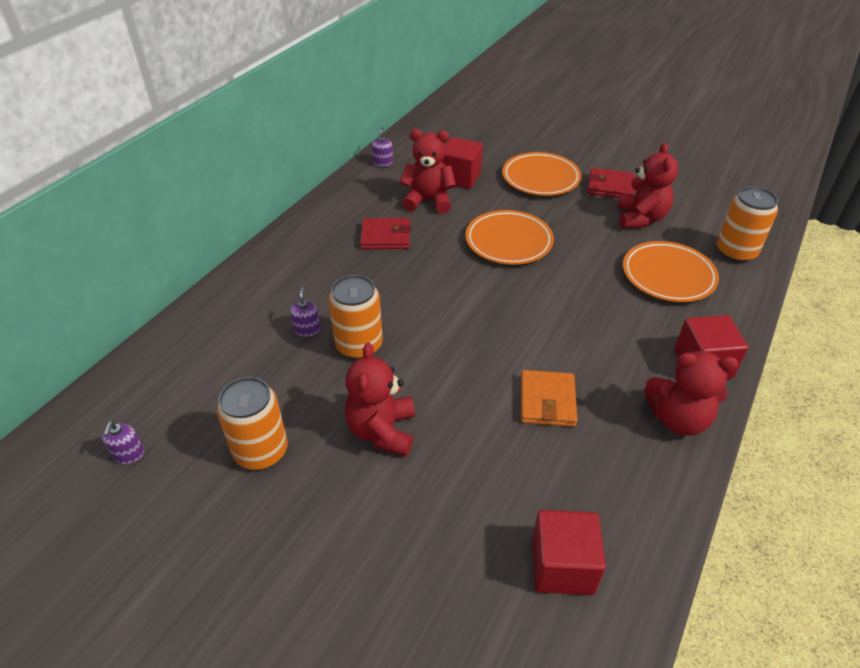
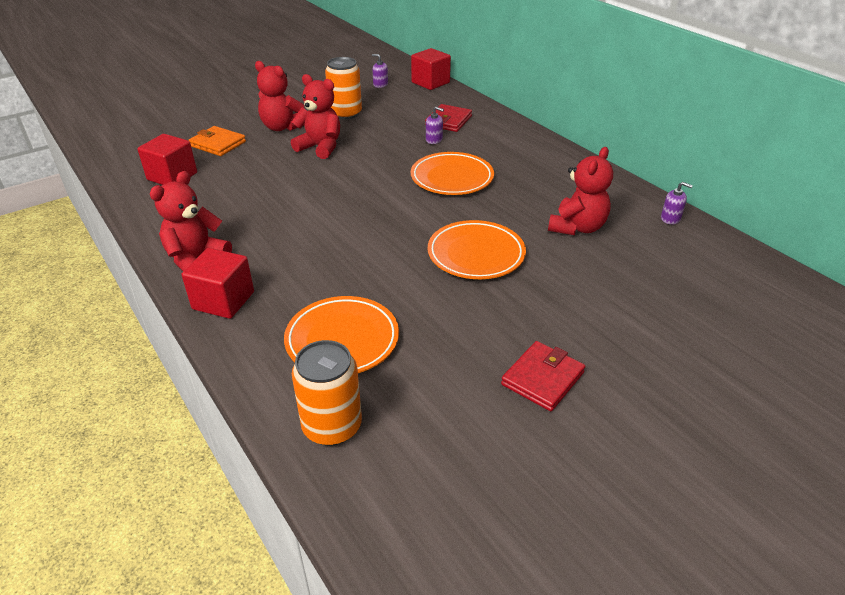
camera: 115 degrees right, 5 degrees down
orange can [328,275,383,359] -> none
red wallet [360,218,411,249] -> red wallet moved to [425,104,472,132]
red cube [442,137,483,189] -> red cube moved to [411,48,451,90]
orange plate [502,152,581,196] -> orange plate moved to [411,152,494,195]
orange wallet [521,370,577,427] -> orange wallet moved to [188,126,246,156]
red teddy bear [617,143,678,229] -> red teddy bear moved to [255,61,304,131]

